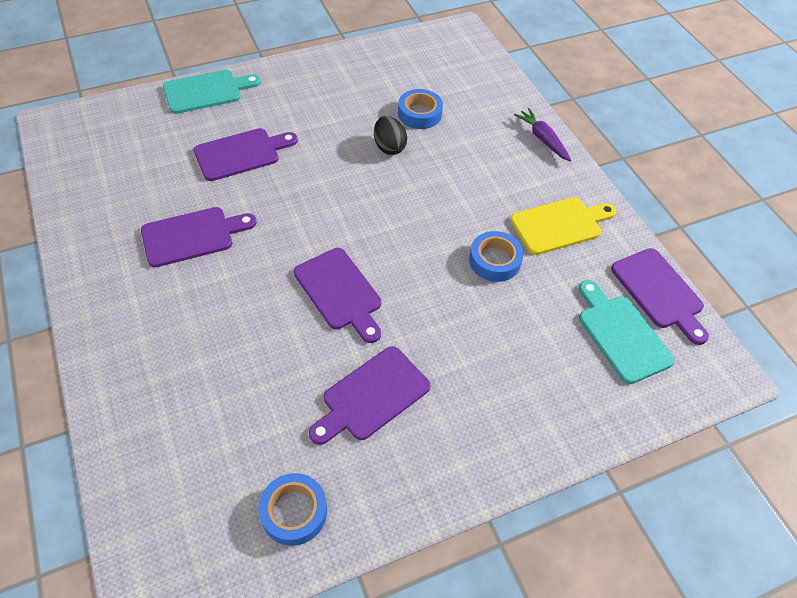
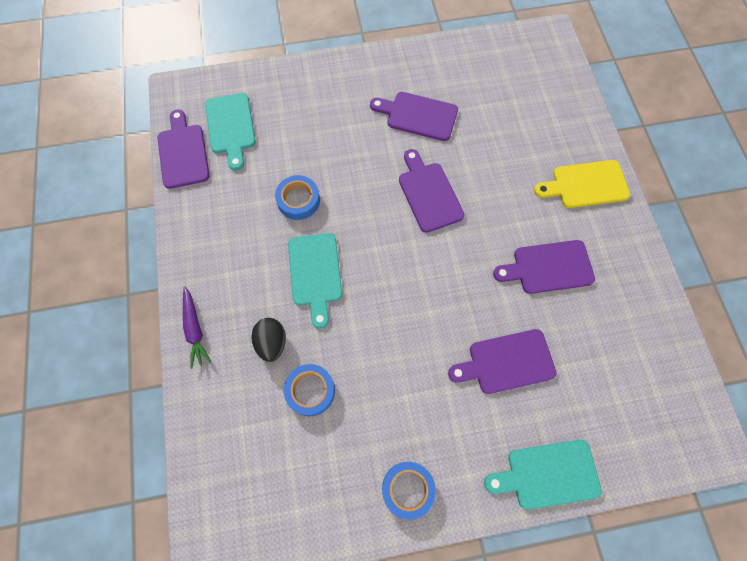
camera: 165 degrees left, 15 degrees up
blue tape [258,473,327,546] -> blue tape moved to [382,462,436,520]
purple cutting board [309,346,431,445] -> purple cutting board turned 135 degrees counterclockwise [370,92,458,141]
black egg [374,116,407,155] -> black egg moved to [251,318,286,362]
yellow cutting board [510,197,617,255] -> yellow cutting board moved to [534,160,630,208]
none -> turquoise cutting board [288,233,342,329]

